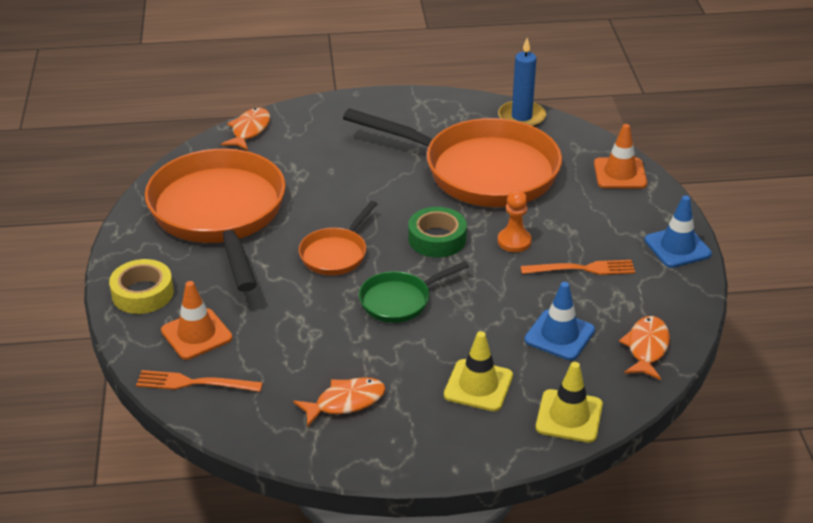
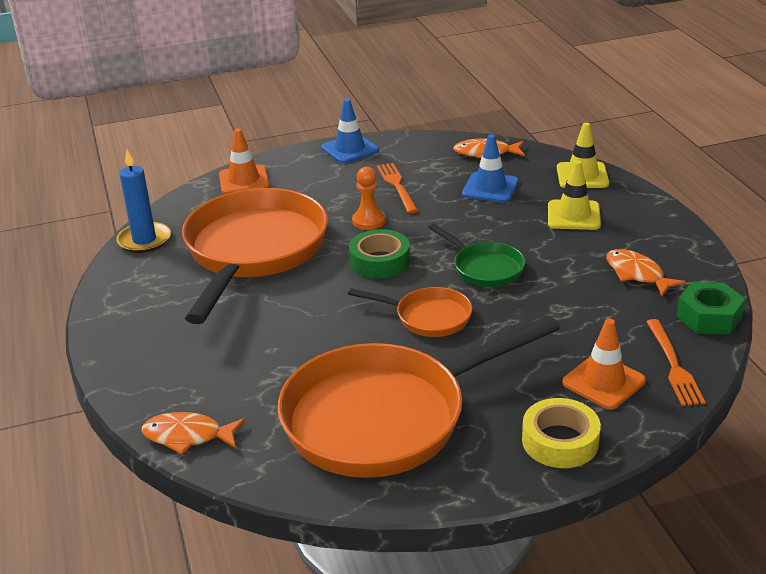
camera: 100 degrees left, 5 degrees down
none -> green nut [676,282,745,334]

